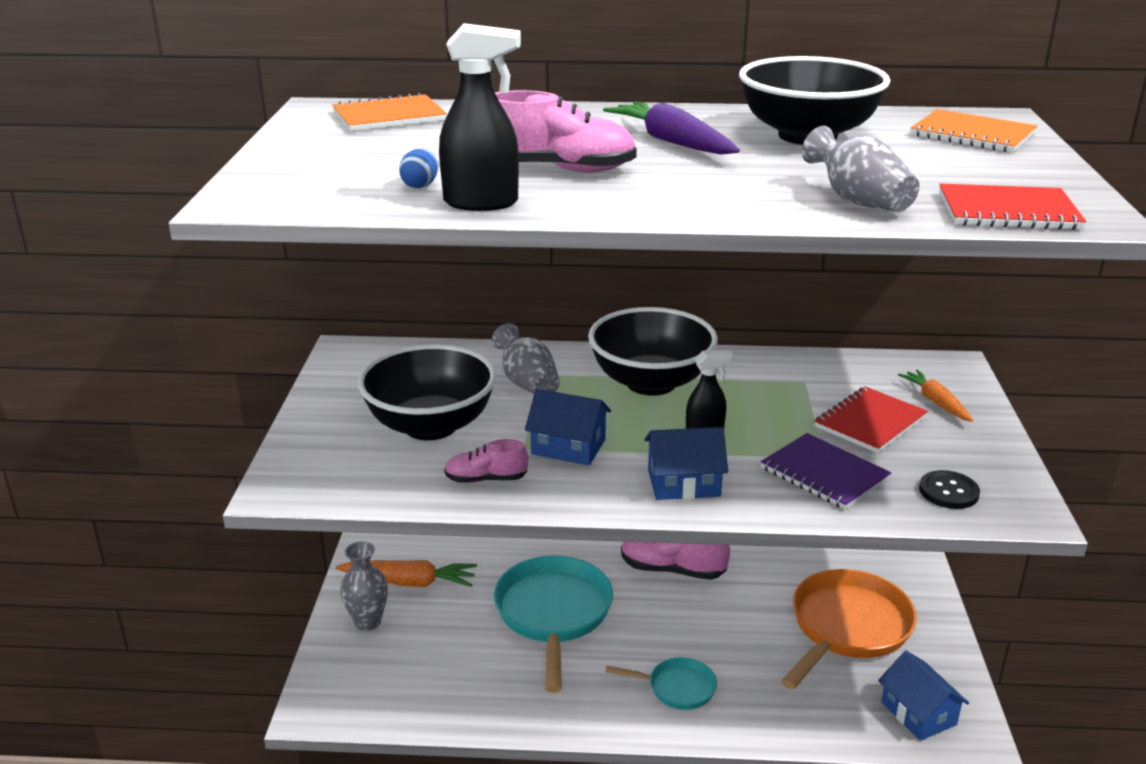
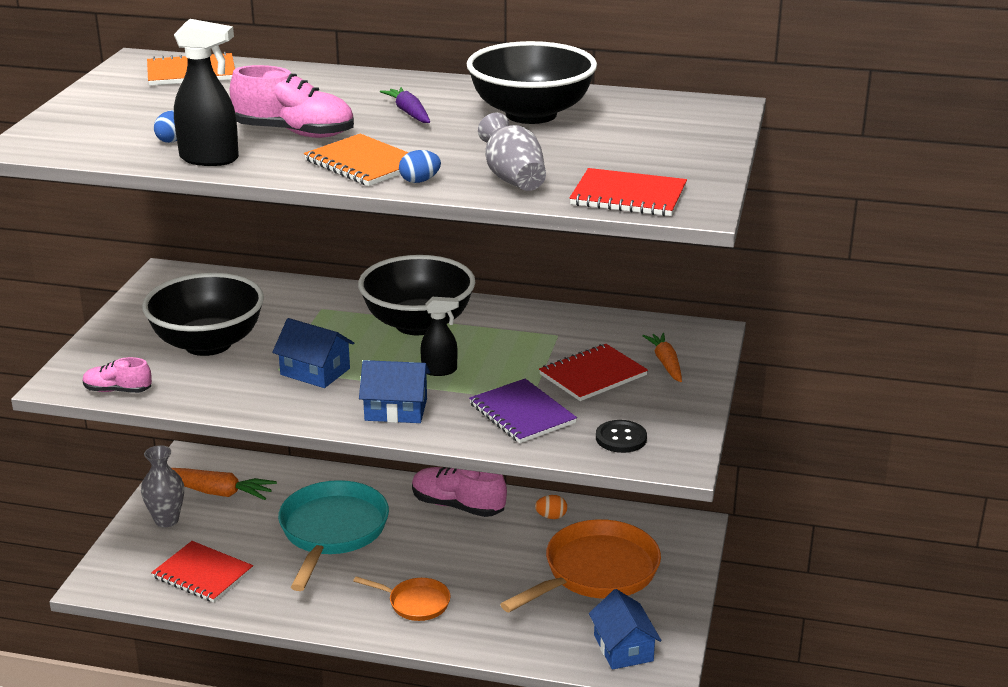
camera: 10 degrees right, 0 degrees up
pink shoe [444,439,528,483] -> pink shoe moved to [83,357,152,393]
grey vase [492,323,560,394] -> none
purple carrot [603,102,740,155] -> purple carrot [380,87,430,123], size x0.64
turquoise pan [605,657,717,710] -> orange pan [353,576,451,621]
orange notebook [911,109,1037,152] -> orange notebook moved to [304,134,408,186]
none -> red notebook [151,541,253,603]
none -> blue egg [399,150,441,183]
none -> orange egg [535,495,567,519]

